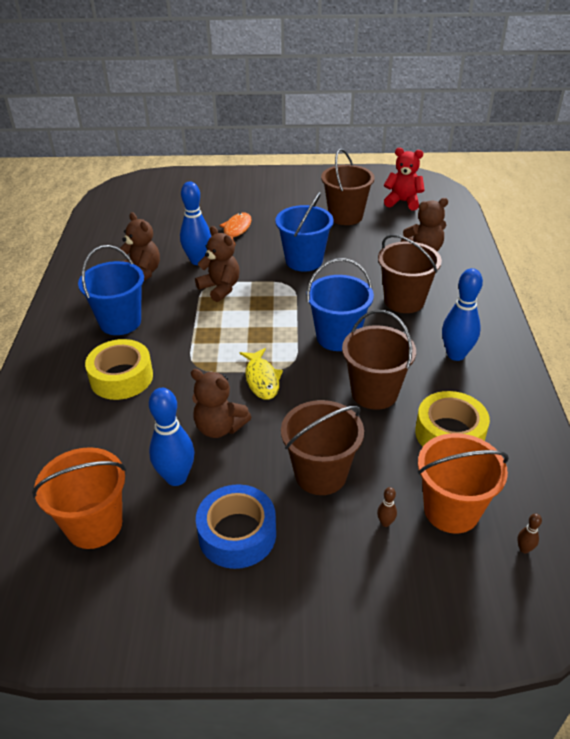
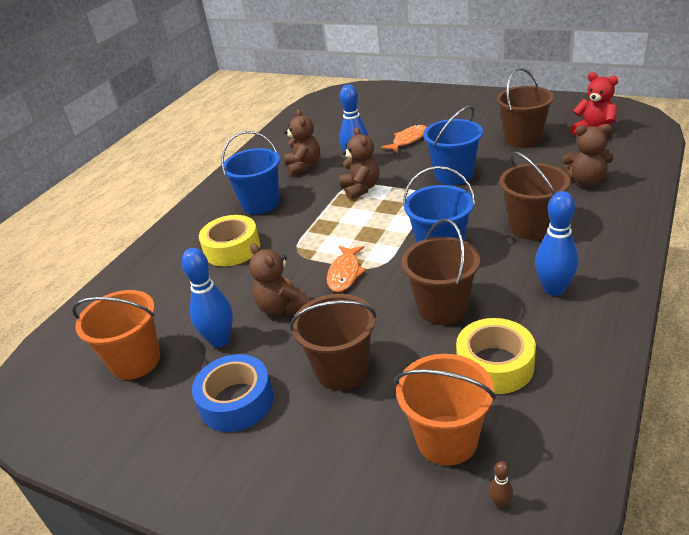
camera: 30 degrees right, 5 degrees down
yellow fish [240,348,283,400] -> orange fish [327,246,367,292]
brown bowling pin [377,487,397,527] -> none

